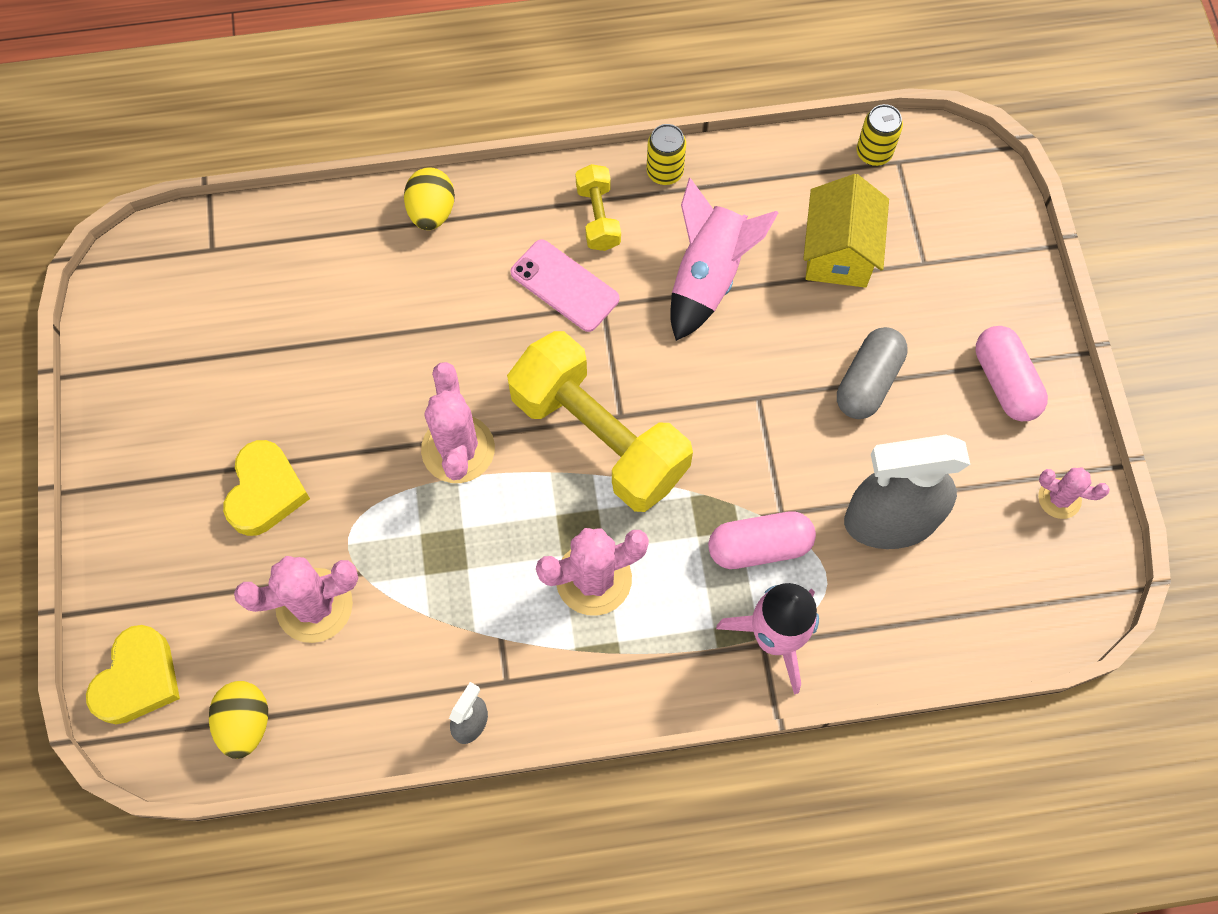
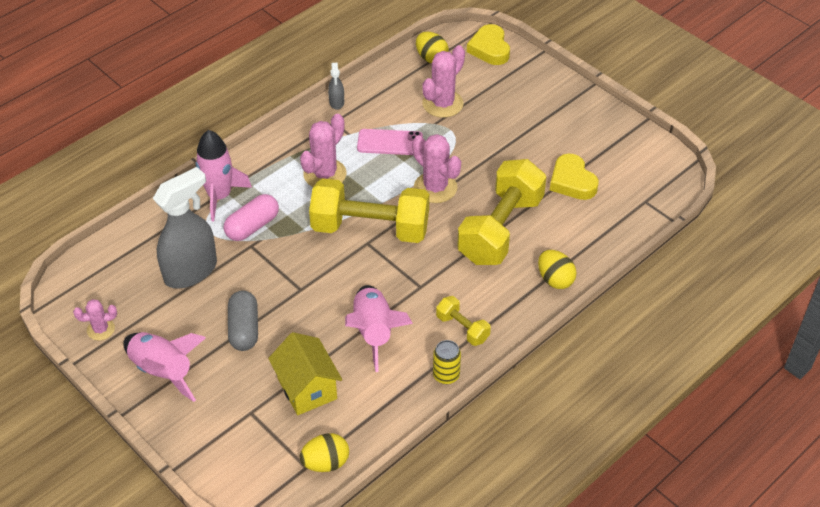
camera: 145 degrees right, 20 degrees down
yellow heart [223,440,310,536] -> yellow heart moved to [550,154,599,200]
pink phone [510,239,619,332] -> pink phone moved to [357,129,423,155]
yellow can [857,104,903,166] -> yellow egg [300,433,349,472]
pink capsule [976,326,1048,421] -> pink rocket [123,332,206,402]
none -> yellow dumbbell [457,159,546,265]

